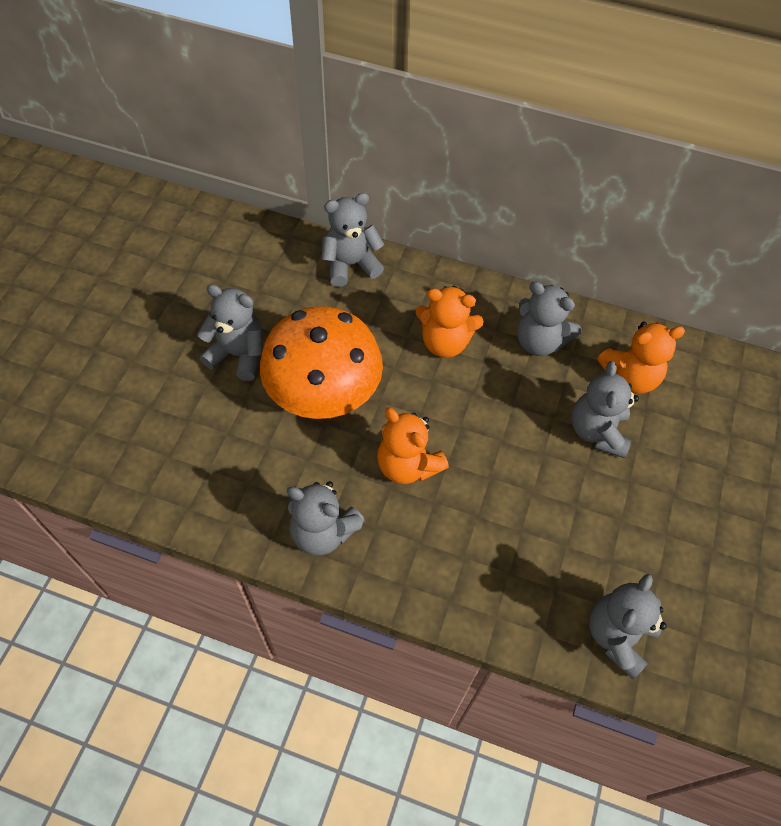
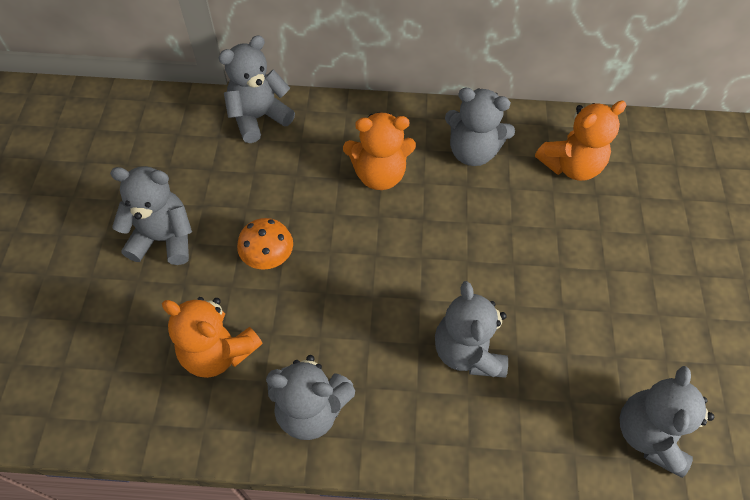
camera: 15 degrees left, 0 degrees up
orange mushroom [260,306,383,419] -> orange mushroom [237,218,293,270], size x0.42
orange teddy bear [377,408,449,484] -> orange teddy bear moved to [162,297,263,378]
grey teddy bear [571,361,639,458] -> grey teddy bear moved to [435,281,508,378]

